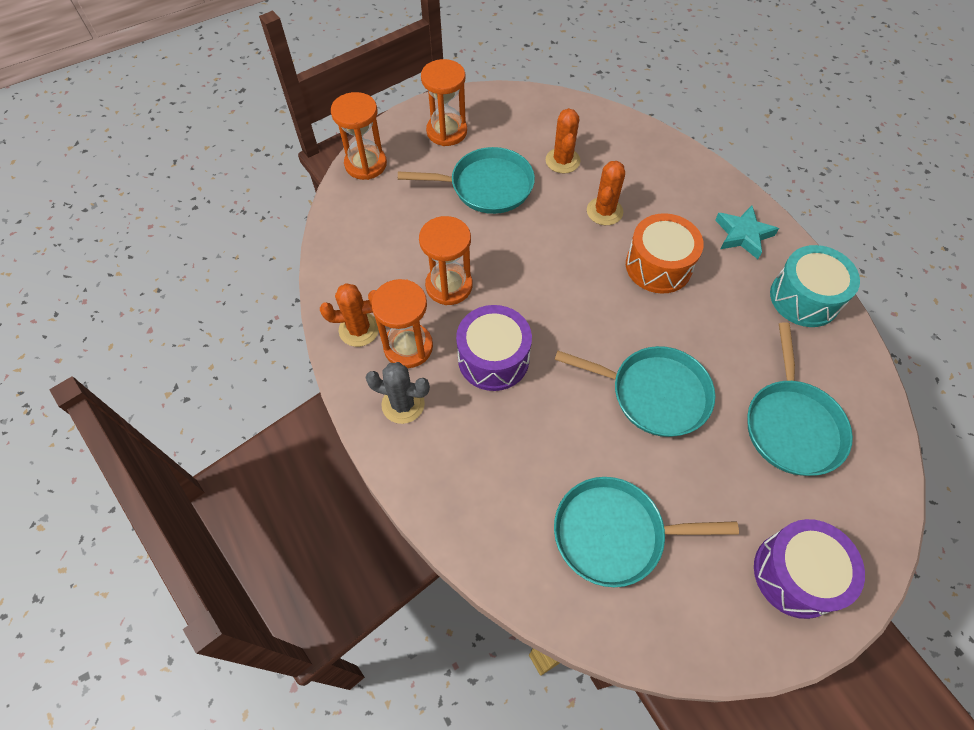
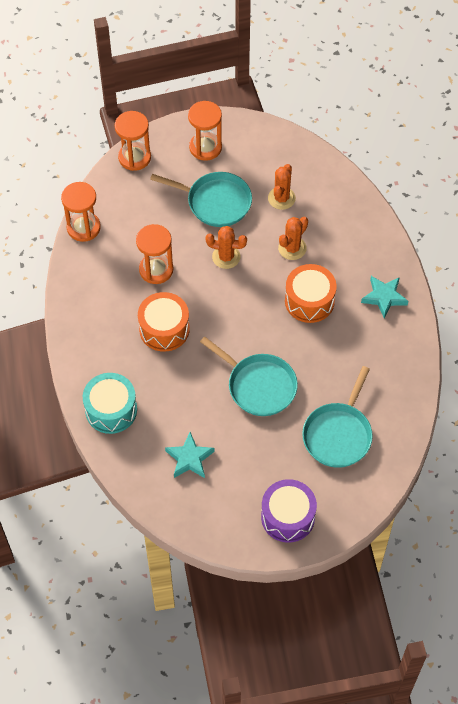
camera: 20 degrees right, 0 degrees up
orange cactus [320,283,379,347] -> orange cactus moved to [205,226,247,269]
grey cactus [365,362,430,424] -> none
orange hourglass [371,279,433,368] -> orange hourglass moved to [61,182,101,242]
purple drum [456,305,532,391] -> orange drum [138,292,190,352]
turquoise pan [554,477,739,587] -> turquoise star [165,432,215,478]
turquoise drum [770,245,860,327] -> turquoise drum moved to [83,373,137,434]

